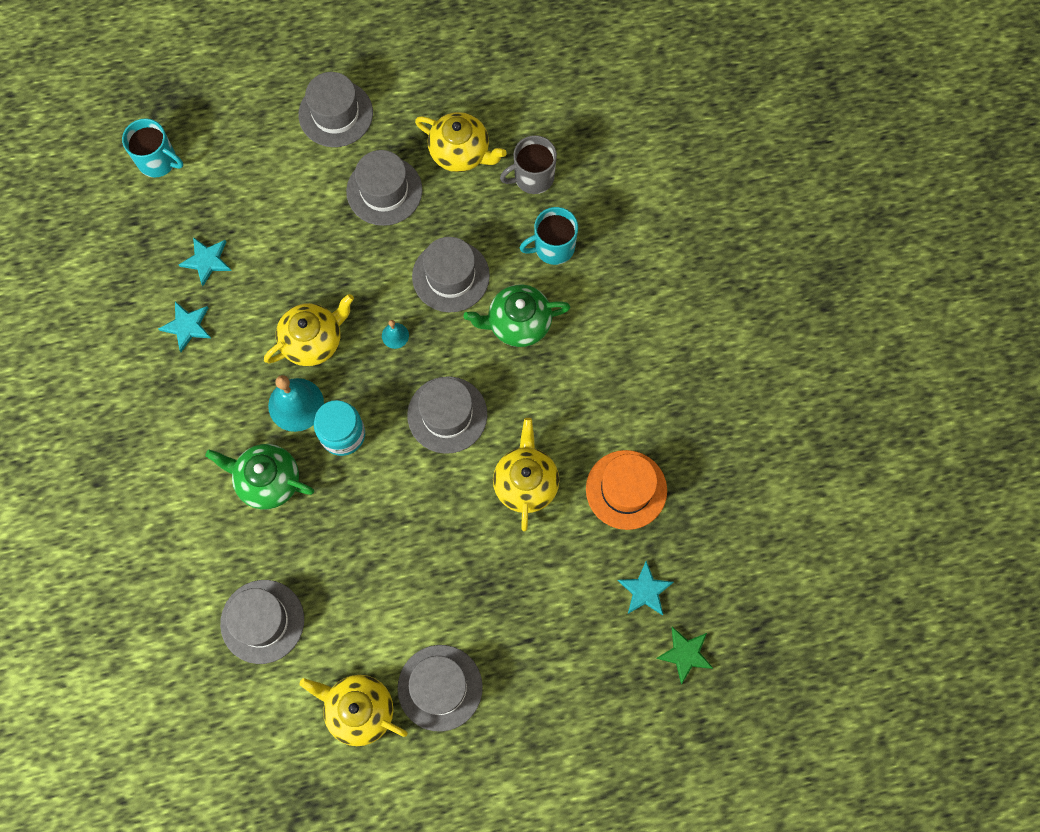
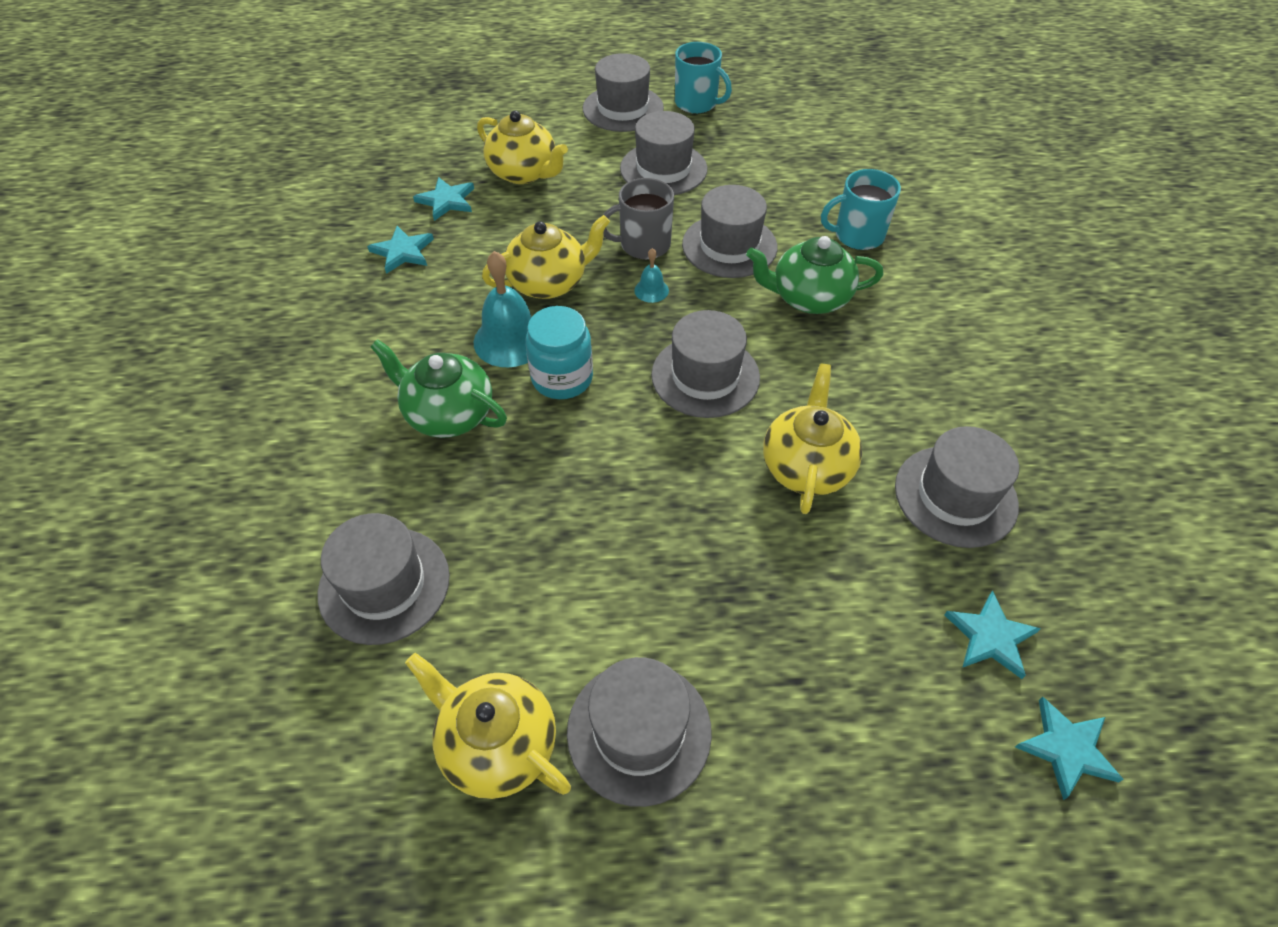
camera: 10 degrees right, 20 degrees down
turquoise mug [122,118,183,177] -> turquoise mug moved to [675,42,732,114]
yellow teapot [415,112,507,172] -> yellow teapot moved to [477,111,568,184]
grey mug [500,135,557,194] -> grey mug moved to [602,178,674,260]
orange hat [586,450,667,530] -> grey hat [895,426,1019,548]
green star [656,627,713,684] -> turquoise star [1015,697,1124,800]

